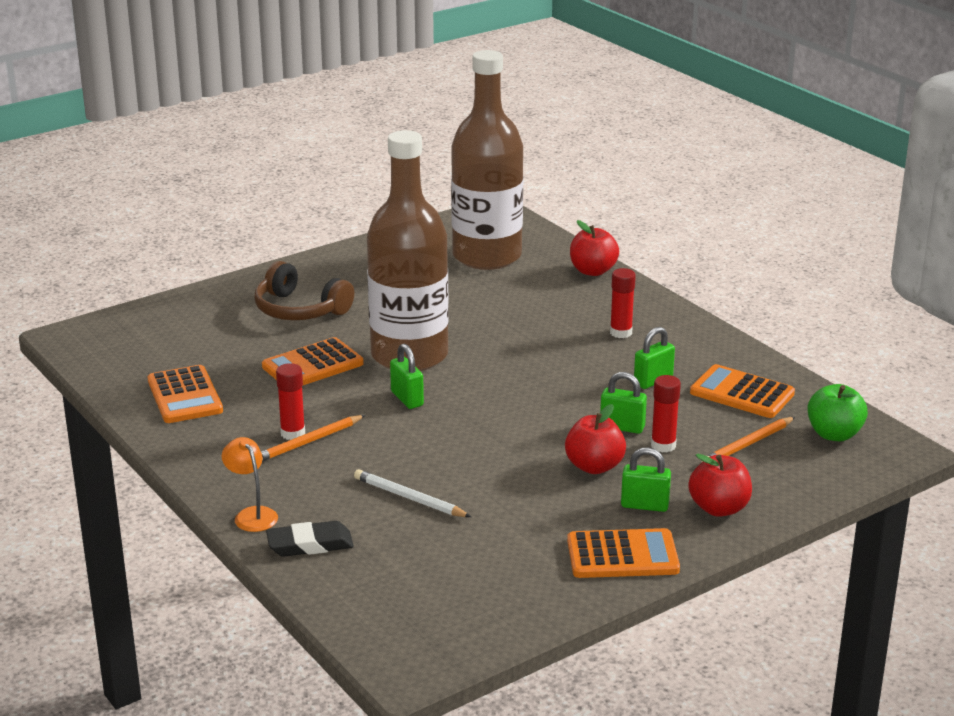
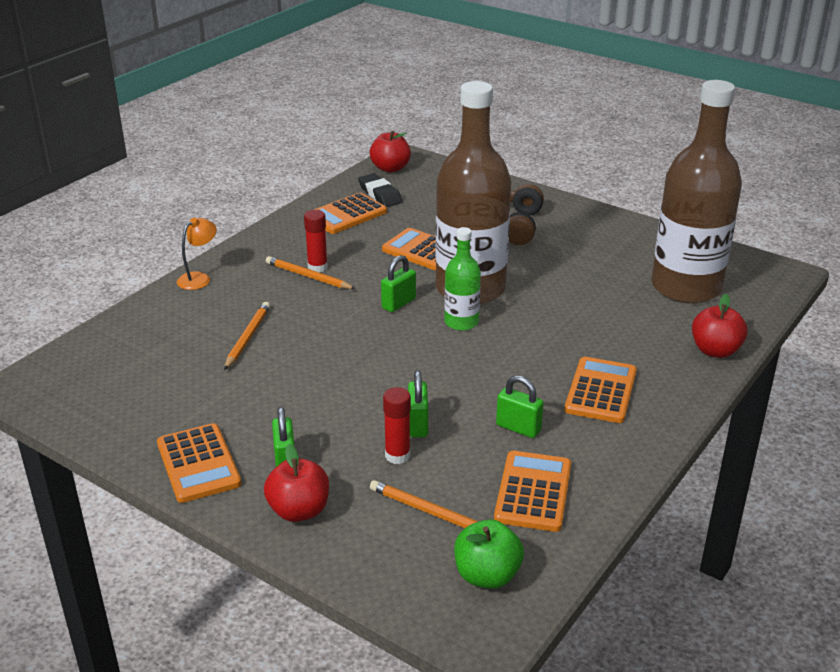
camera: 70 degrees right, 5 degrees up
black eraser [266,521,354,557] -> black eraser moved to [358,173,402,207]
white pencil [354,469,471,517] -> orange pencil [224,302,270,370]
red apple [565,404,626,474] -> red apple moved to [370,131,411,173]
red glue stick [610,268,636,338] -> orange calculator [564,357,637,423]
none -> green bottle [444,227,481,331]

